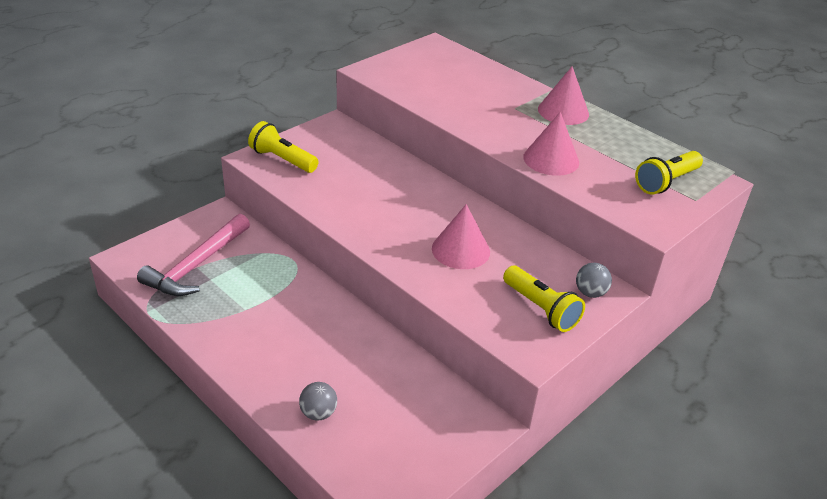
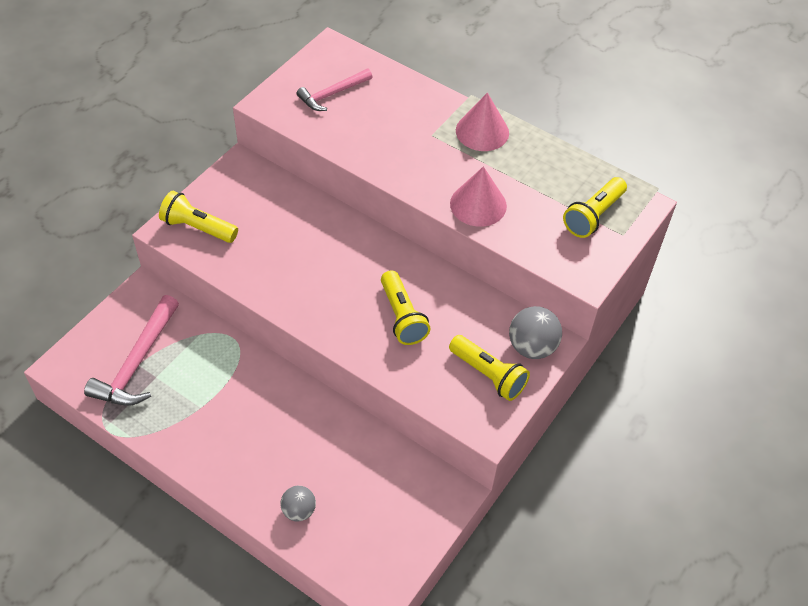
camera: 10 degrees left, 15 degrees up
pink cone [432,204,490,269] -> yellow flashlight [381,270,430,345]
grey ball [576,263,612,298] -> grey ball [509,306,562,359], size x1.56
none -> pink hammer [296,69,372,111]

